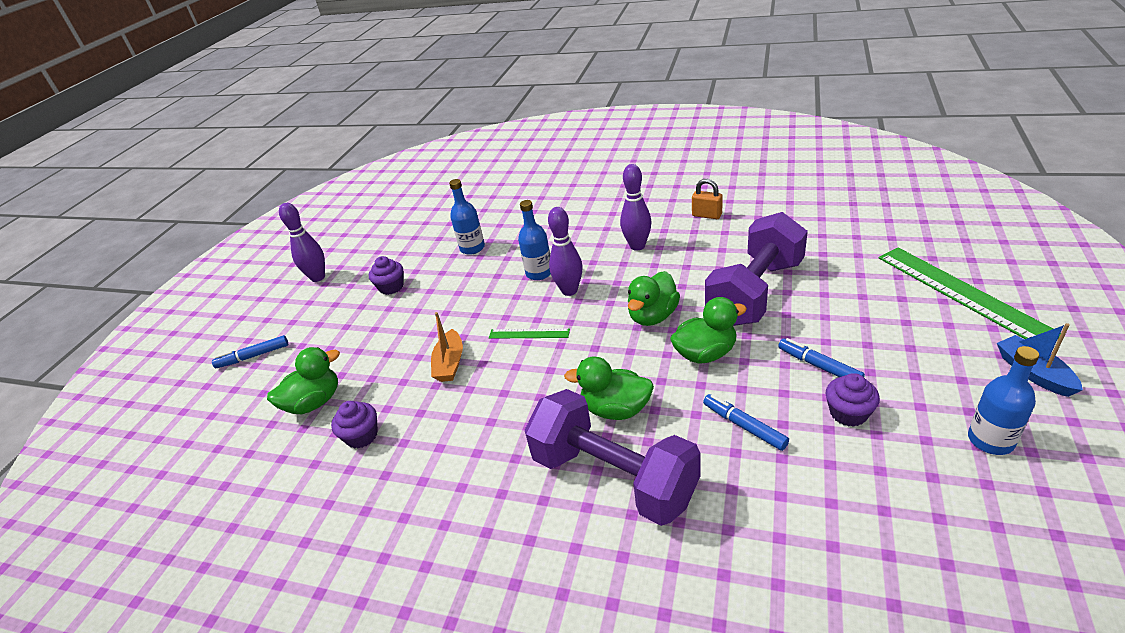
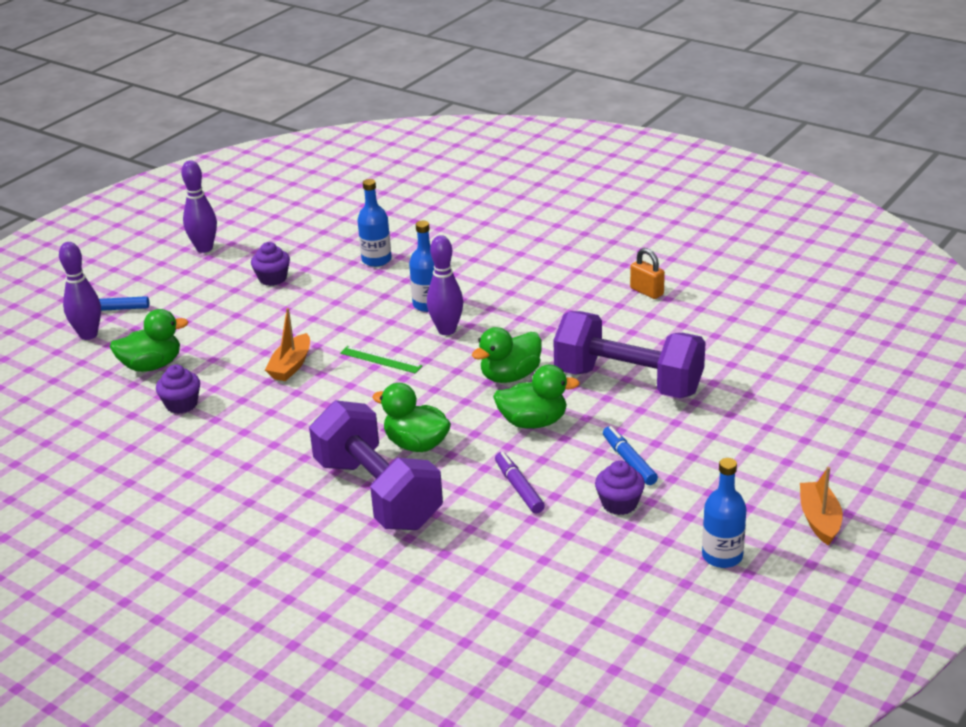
camera: 15 degrees right, 5 degrees down
purple bowling pin [620,164,652,251] -> purple bowling pin moved to [59,242,101,340]
blue marker [703,394,789,451] -> purple marker [495,452,545,514]
purple dumbbell [705,212,808,326] -> purple dumbbell turned 60 degrees clockwise [553,311,706,398]
green ruler [879,247,1061,339] -> none
blue boat [997,323,1083,397] -> orange boat [800,467,843,546]

